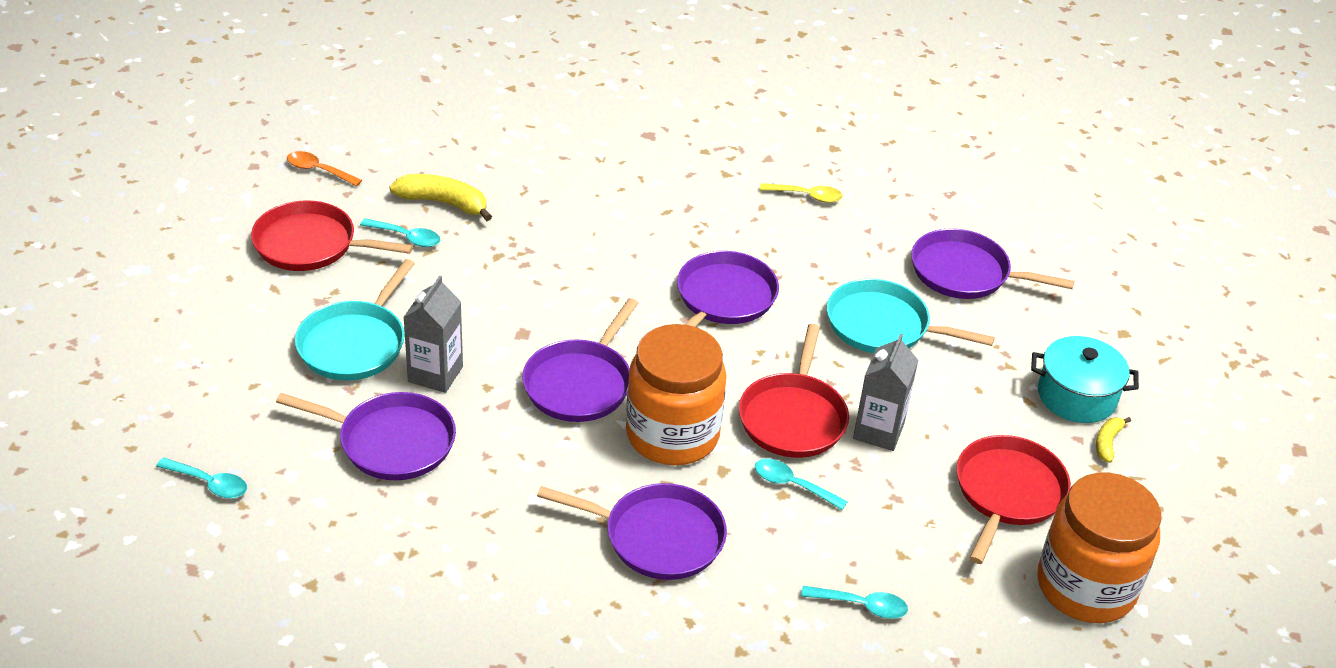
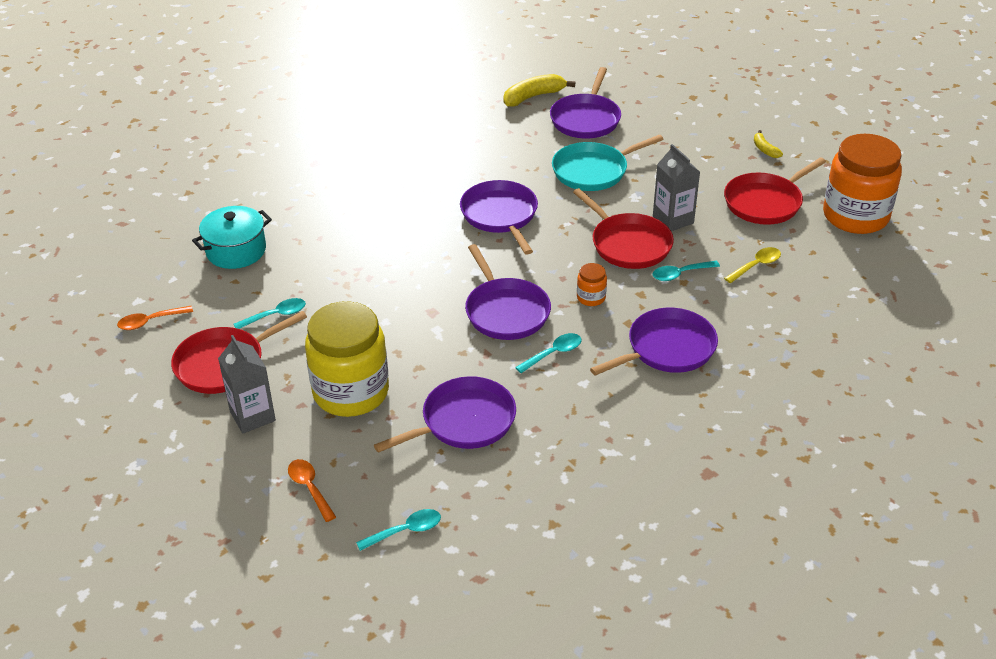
camera: 45 degrees left, 0 degrees up
turquoise pan [295,259,415,380] -> yellow jar [305,301,389,417]
yellow banana [389,174,492,221] -> yellow banana moved to [503,74,575,107]
grey carton [404,276,463,393] -> grey carton moved to [218,335,276,433]
orange jar [626,324,727,465] -> orange jar [577,263,607,306], size x0.41
yellow spoon [760,183,843,203] -> yellow spoon moved to [724,247,781,283]
turquoise spoon [801,586,908,619] -> turquoise spoon moved to [515,333,581,373]
purple pan [911,229,1074,299] -> purple pan turned 45 degrees counterclockwise [550,67,621,139]
red pan [956,435,1071,564] -> red pan turned 105 degrees counterclockwise [724,157,826,225]
turquoise pot [1031,336,1139,423] -> turquoise pot moved to [192,206,272,269]
none -> orange spoon [288,459,336,522]

